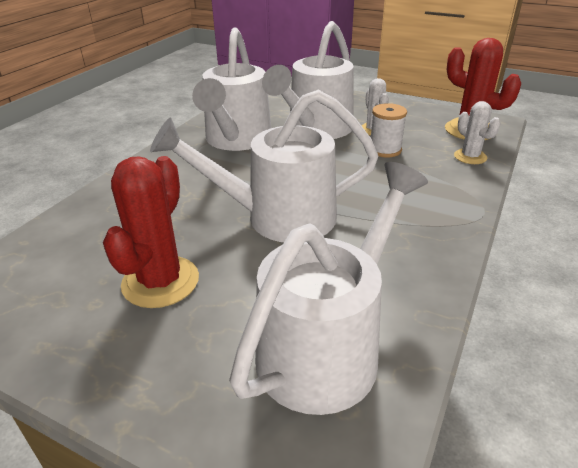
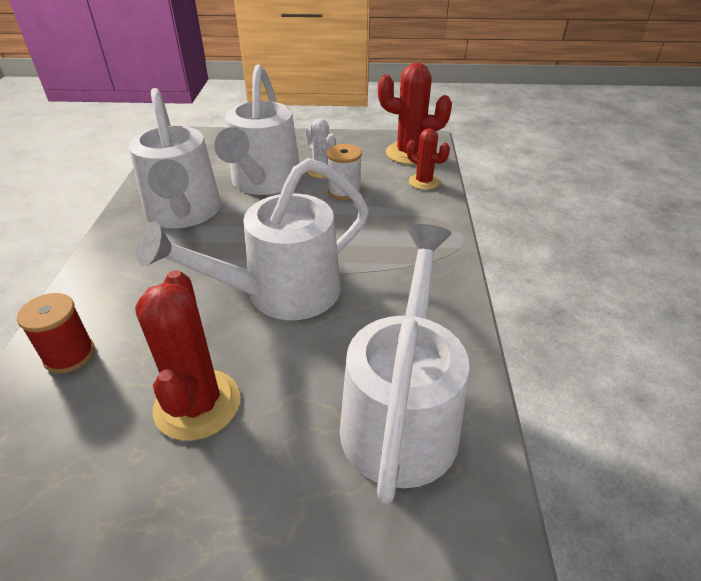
camera: 25 degrees left, 5 degrees up
white cactus [454,101,500,164] -> red cactus [407,128,450,190]
none -> red spool [17,293,95,373]

